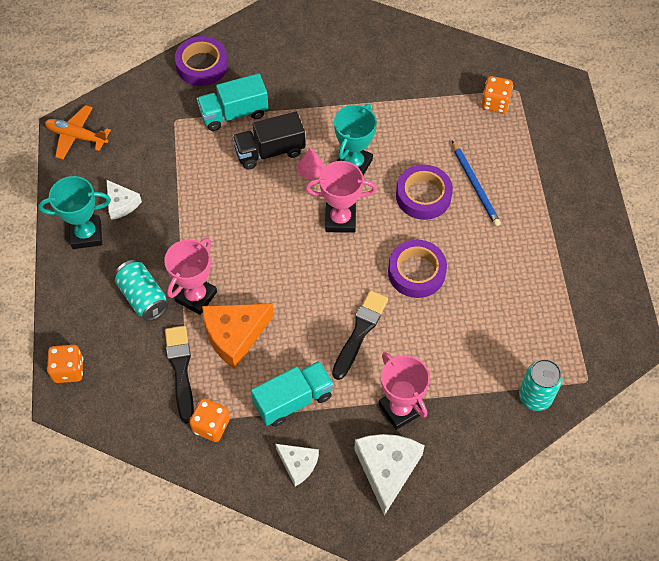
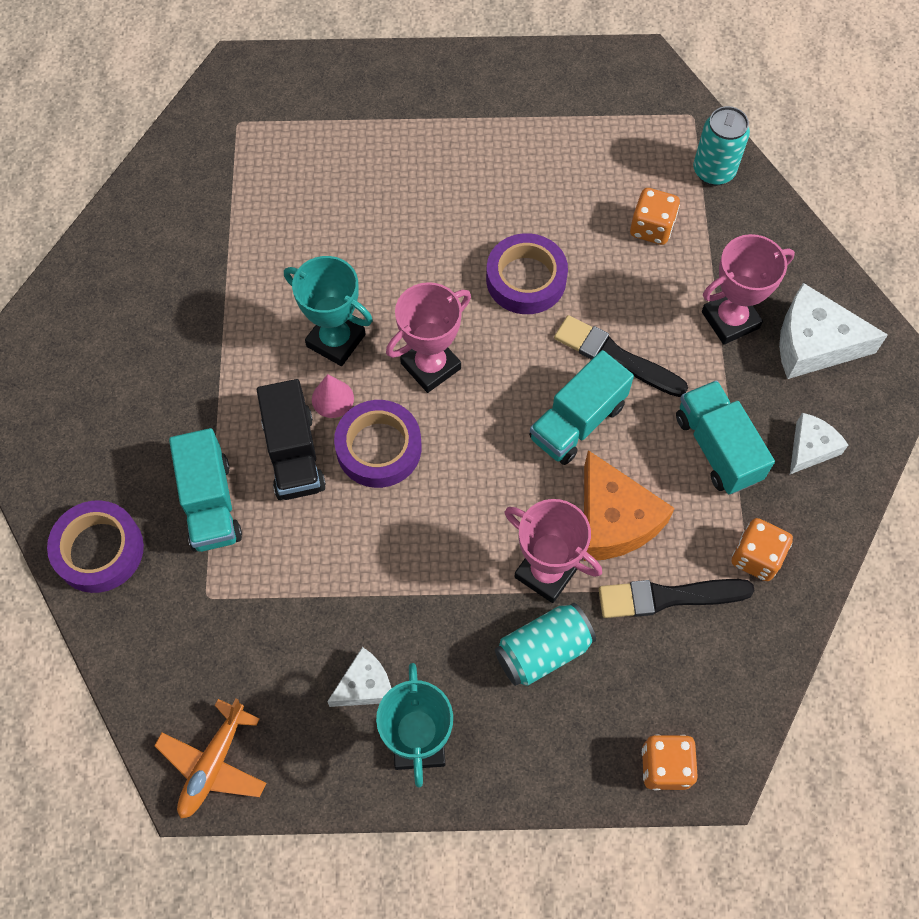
camera: 85 degrees left, 5 degrees up
pink trophy [306,161,377,233] -> pink trophy turned 45 degrees clockwise [386,282,471,393]
purple tape [396,165,453,220] -> purple tape moved to [334,400,421,488]
blue pencil [452,141,501,226] -> none
orange dice [481,76,513,113] -> orange dice moved to [630,188,680,245]
none -> turquoise truck [529,350,634,465]

